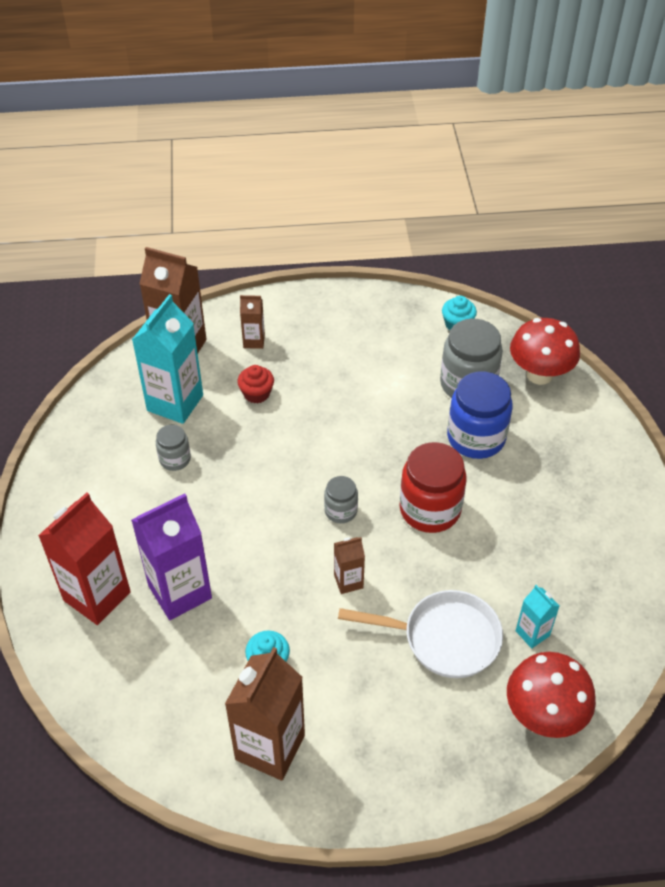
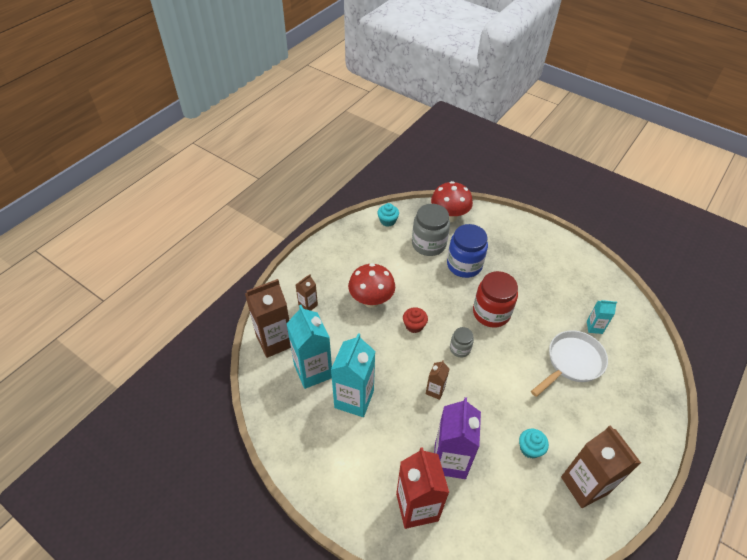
camera: 50 degrees left, 0 degrees up
grey jar [156,425,191,471] -> turquoise carton [331,333,375,417]
red cupcake [237,365,274,404] -> red cupcake moved to [403,307,428,333]
brown carton [334,537,365,594] -> brown carton moved to [426,360,450,400]
red mushroom [507,652,596,738] -> red mushroom moved to [348,263,395,308]

